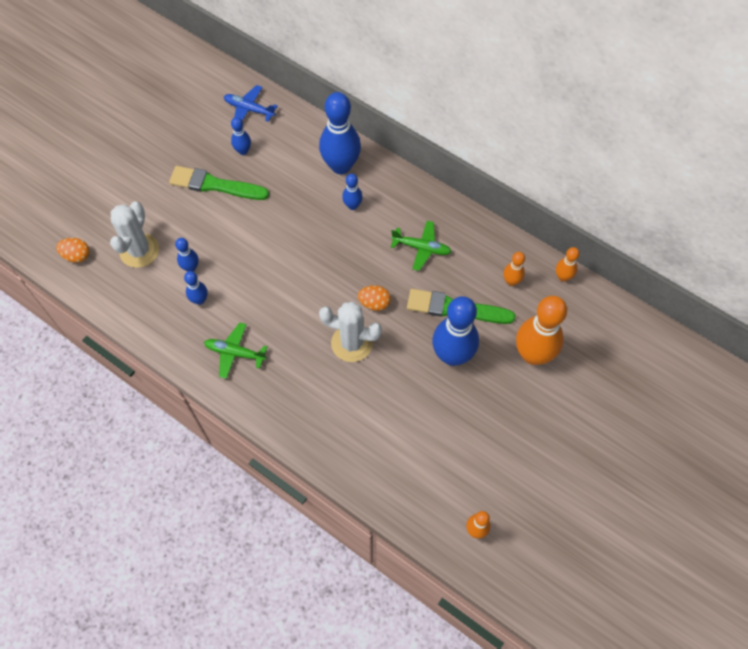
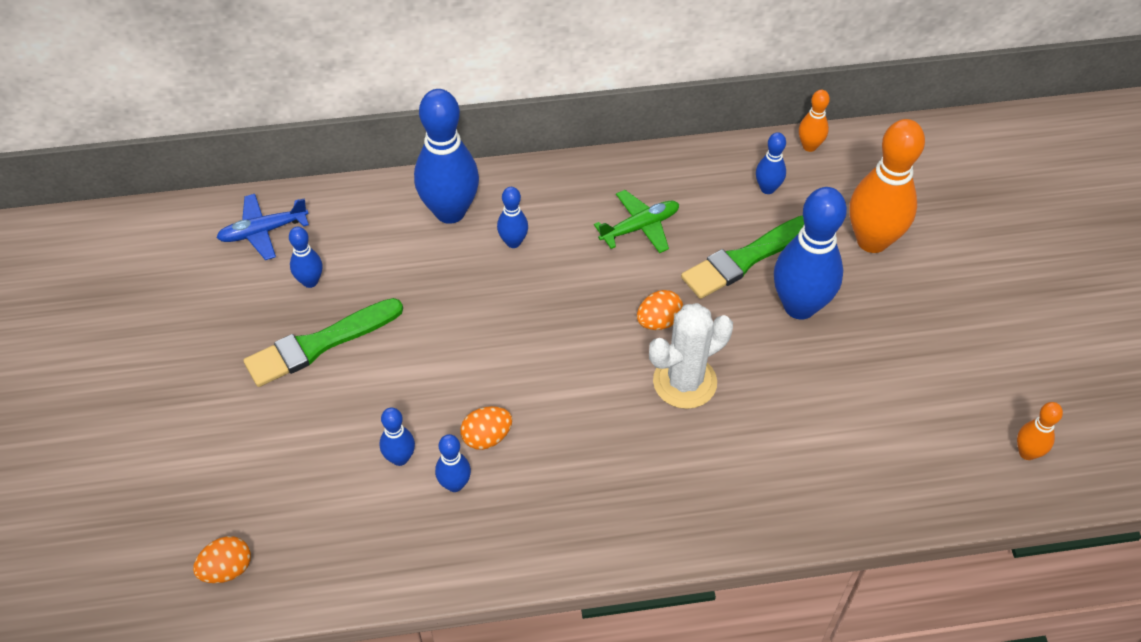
camera: 45 degrees left, 10 degrees down
white cactus [110,201,159,268] -> none
green plane [204,322,268,379] -> none
orange bowling pin [503,252,525,286] -> blue bowling pin [756,132,786,194]
none -> orange egg [460,406,512,450]

